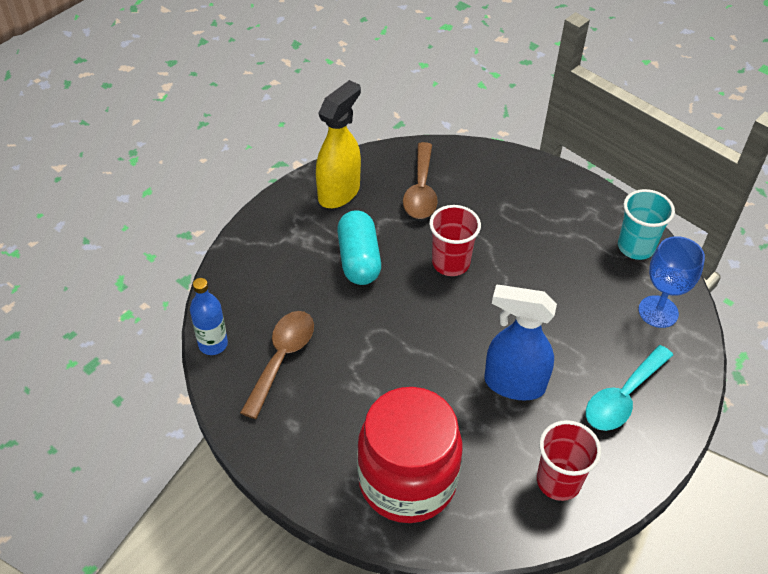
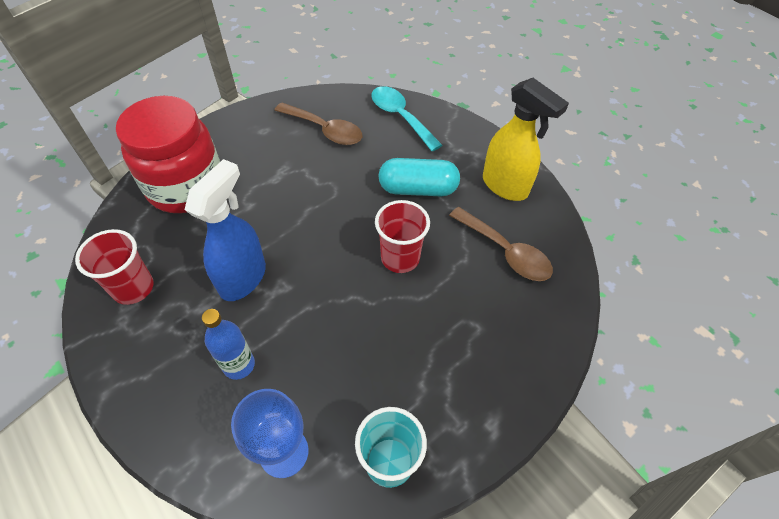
camera: 100 degrees right, 5 degrees up
blue bottle [190,278,228,355] -> blue bottle moved to [202,309,255,380]
brown spoon [403,142,438,219] -> brown spoon turned 150 degrees counterclockwise [449,207,553,281]
turquoise spoon [586,345,673,431] -> turquoise spoon moved to [371,86,442,151]

